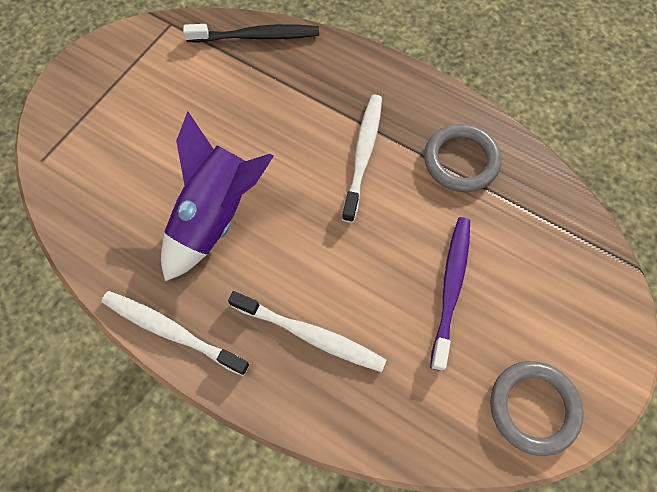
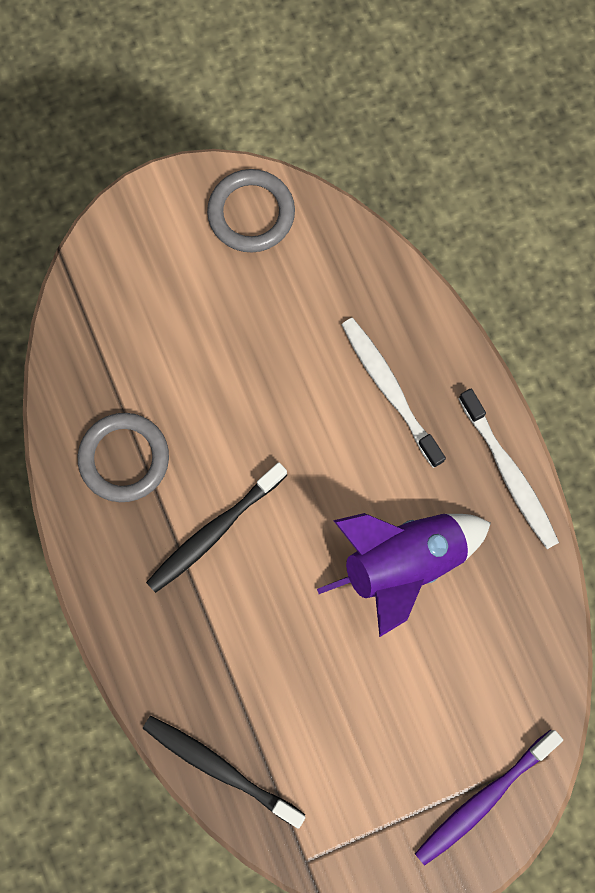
camera: 145 degrees left, 10 degrees up
white toothbrush [342,95,382,223] -> black toothbrush [146,462,287,593]
purple toothbrush [430,217,470,371] -> purple toothbrush moved to [415,730,563,866]

